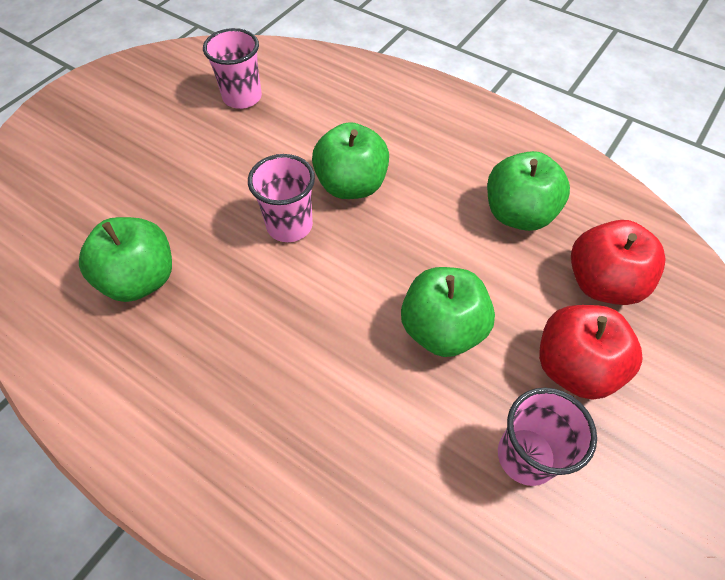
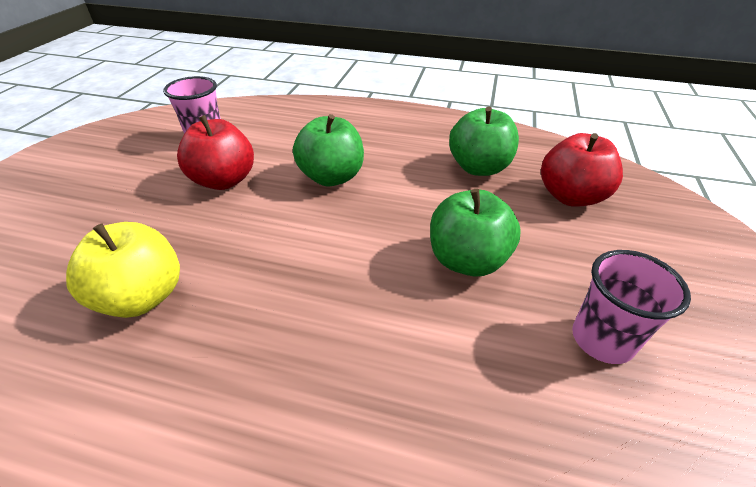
camera: 20 degrees left, 15 degrees down
green apple [79,217,172,302] -> yellow apple [66,222,180,318]
pink cup [248,154,315,242] -> none
red apple [539,305,642,400] -> red apple moved to [177,115,254,190]

